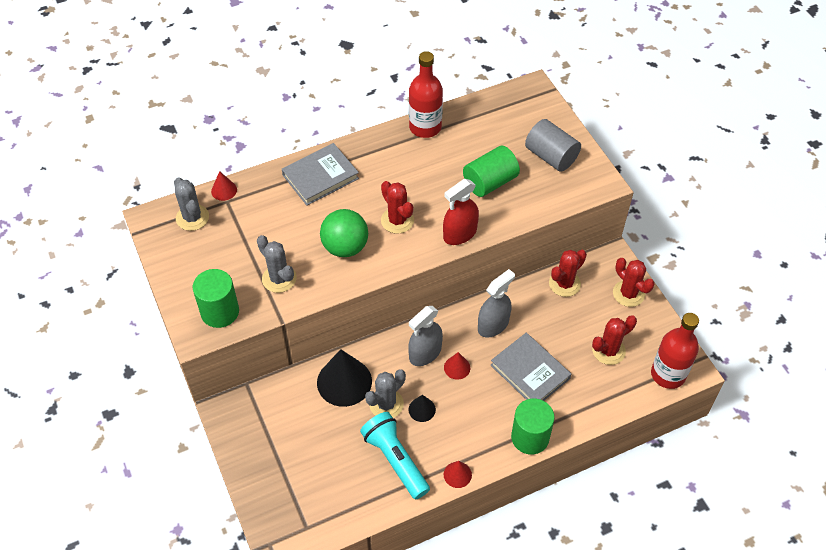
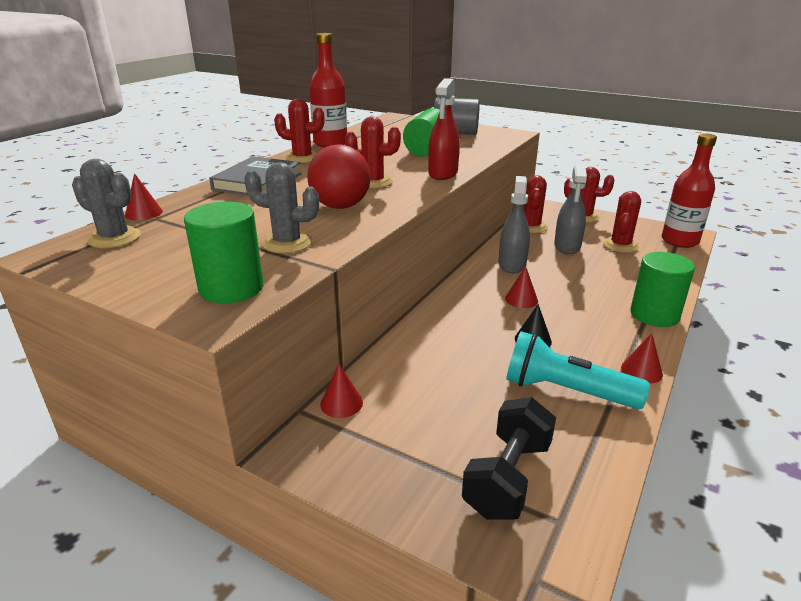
camera: 35 degrees left, 25 degrees down
black cone [317,349,372,407] -> none
green ball [320,209,368,257] -> red ball [307,144,371,209]
grey cactus [365,369,406,418] -> none
grey spray bottle [408,306,443,366] -> grey spray bottle moved to [554,165,587,254]
grey book [491,333,571,401] -> none
none -> red cactus [274,99,325,163]
none -> red cone [320,364,363,418]
none -> black dumbbell [462,397,556,520]

